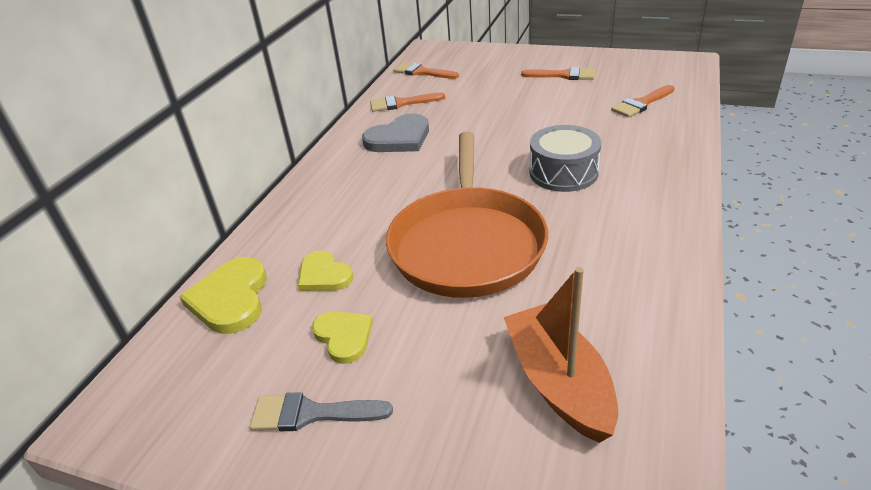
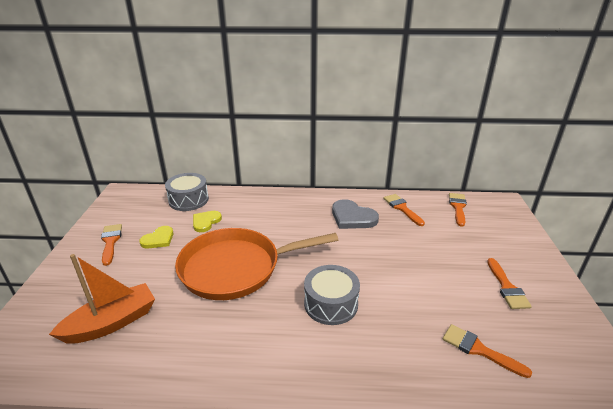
camera: 70 degrees right, 5 degrees down
yellow heart [179,257,267,334] -> grey drum [165,173,209,211]
grey brush [250,392,393,431] -> orange brush [101,224,122,266]

